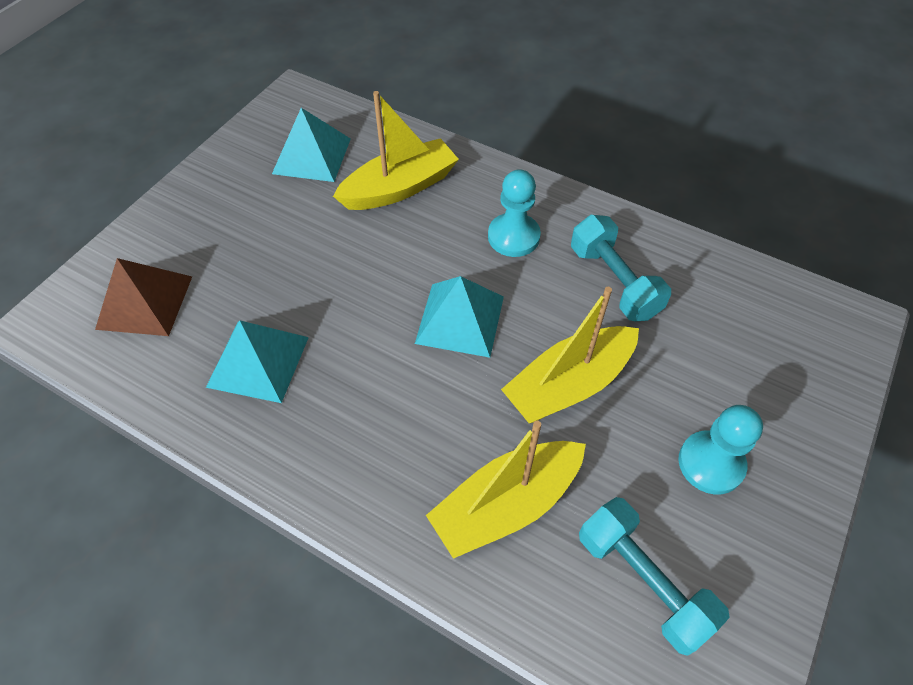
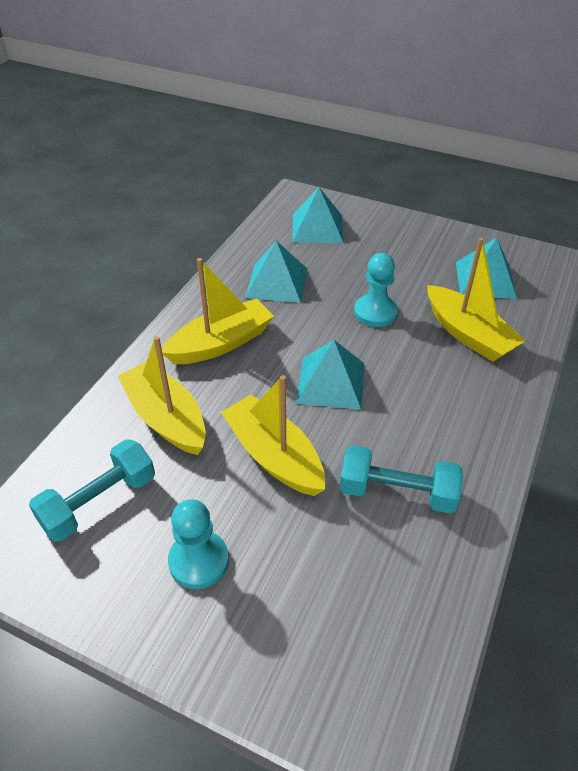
camera: 85 degrees right, 10 degrees down
brown pyramid [95,258,192,336] -> turquoise pyramid [292,187,344,243]
turquoise pawn [488,169,541,257] -> turquoise pawn moved to [354,253,398,327]
turquoise dumbbell [571,215,671,321] -> turquoise dumbbell turned 45 degrees clockwise [340,445,463,514]
none -> yellow boat [162,258,274,364]

